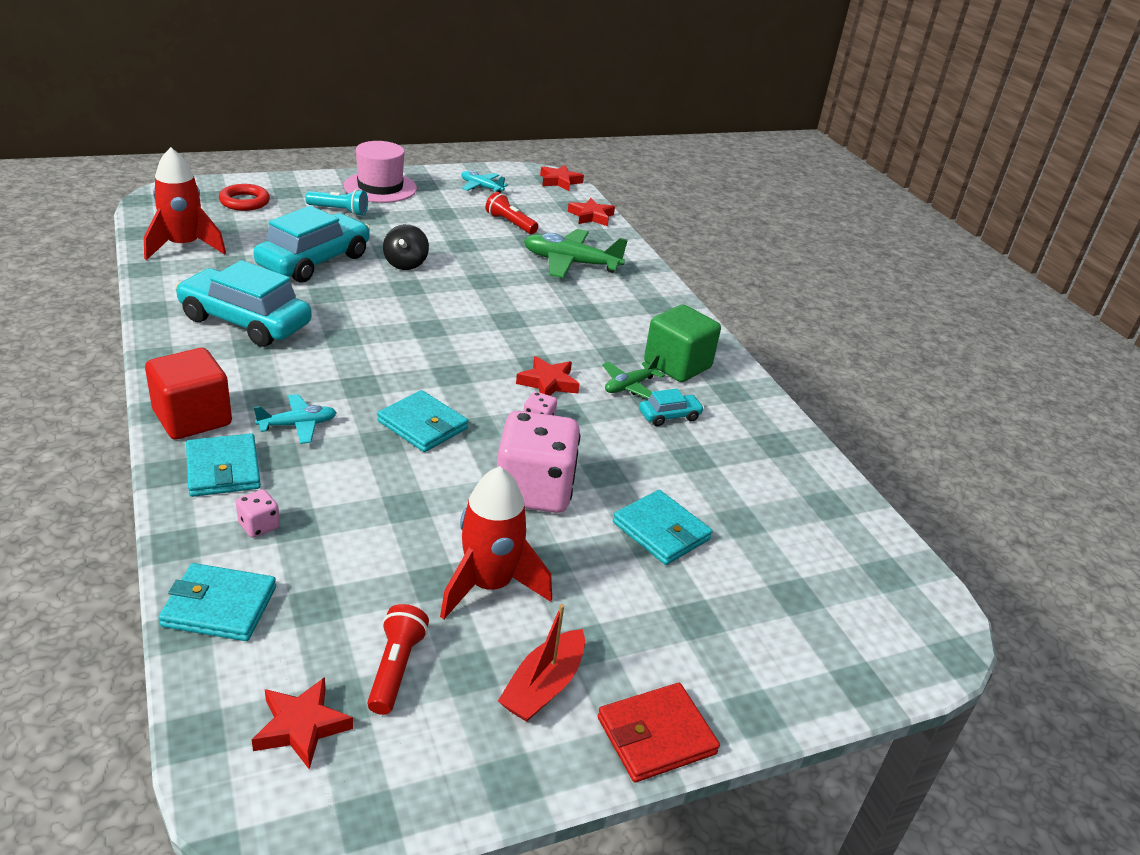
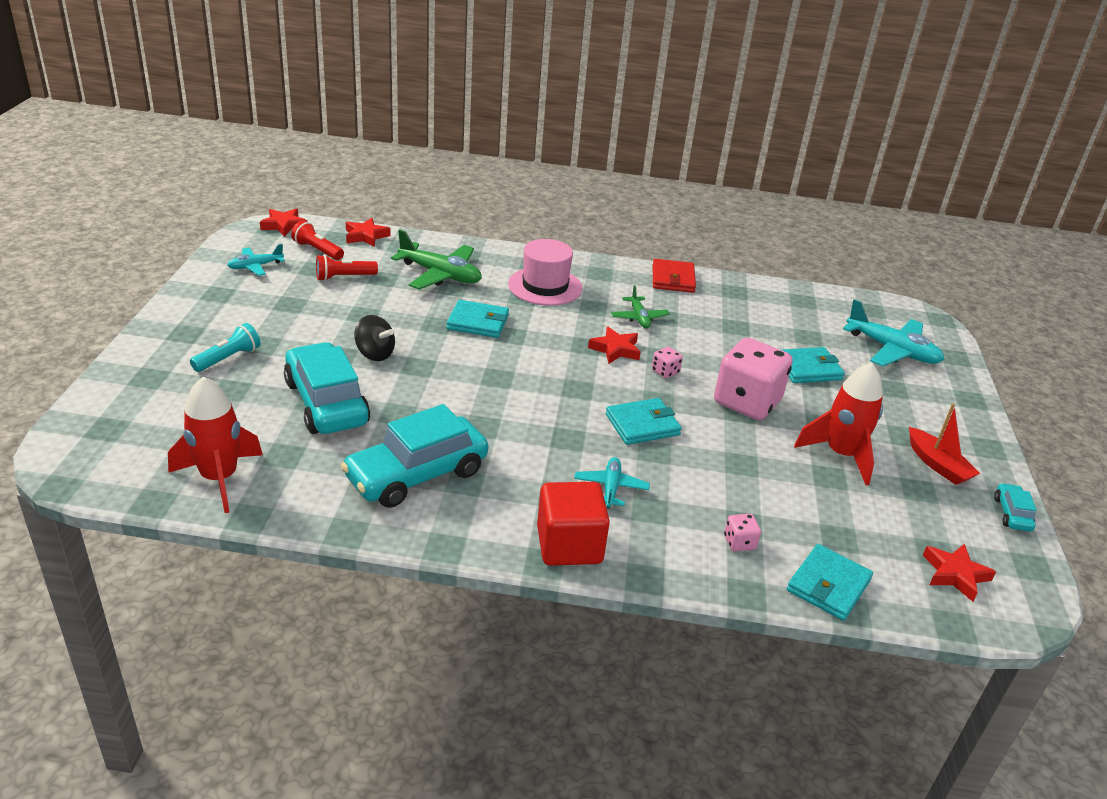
camera: 60 degrees left, 0 degrees up
turquoise wallet [186,433,261,497] -> turquoise wallet moved to [447,300,509,338]
red ring [219,184,270,211] -> none
pink hat [343,141,417,203] -> pink hat moved to [508,239,583,306]
red flashlight [367,604,429,715] -> red flashlight moved to [291,221,344,260]
green plane [524,229,628,278] -> green plane turned 105 degrees counterclockwise [391,230,482,290]
red wallet [598,683,720,782] -> red wallet moved to [653,259,696,293]
turquoise car [639,389,704,426] -> turquoise car moved to [994,483,1037,532]
green cube [644,305,721,382] -> none
none -> turquoise plane [843,299,945,366]

